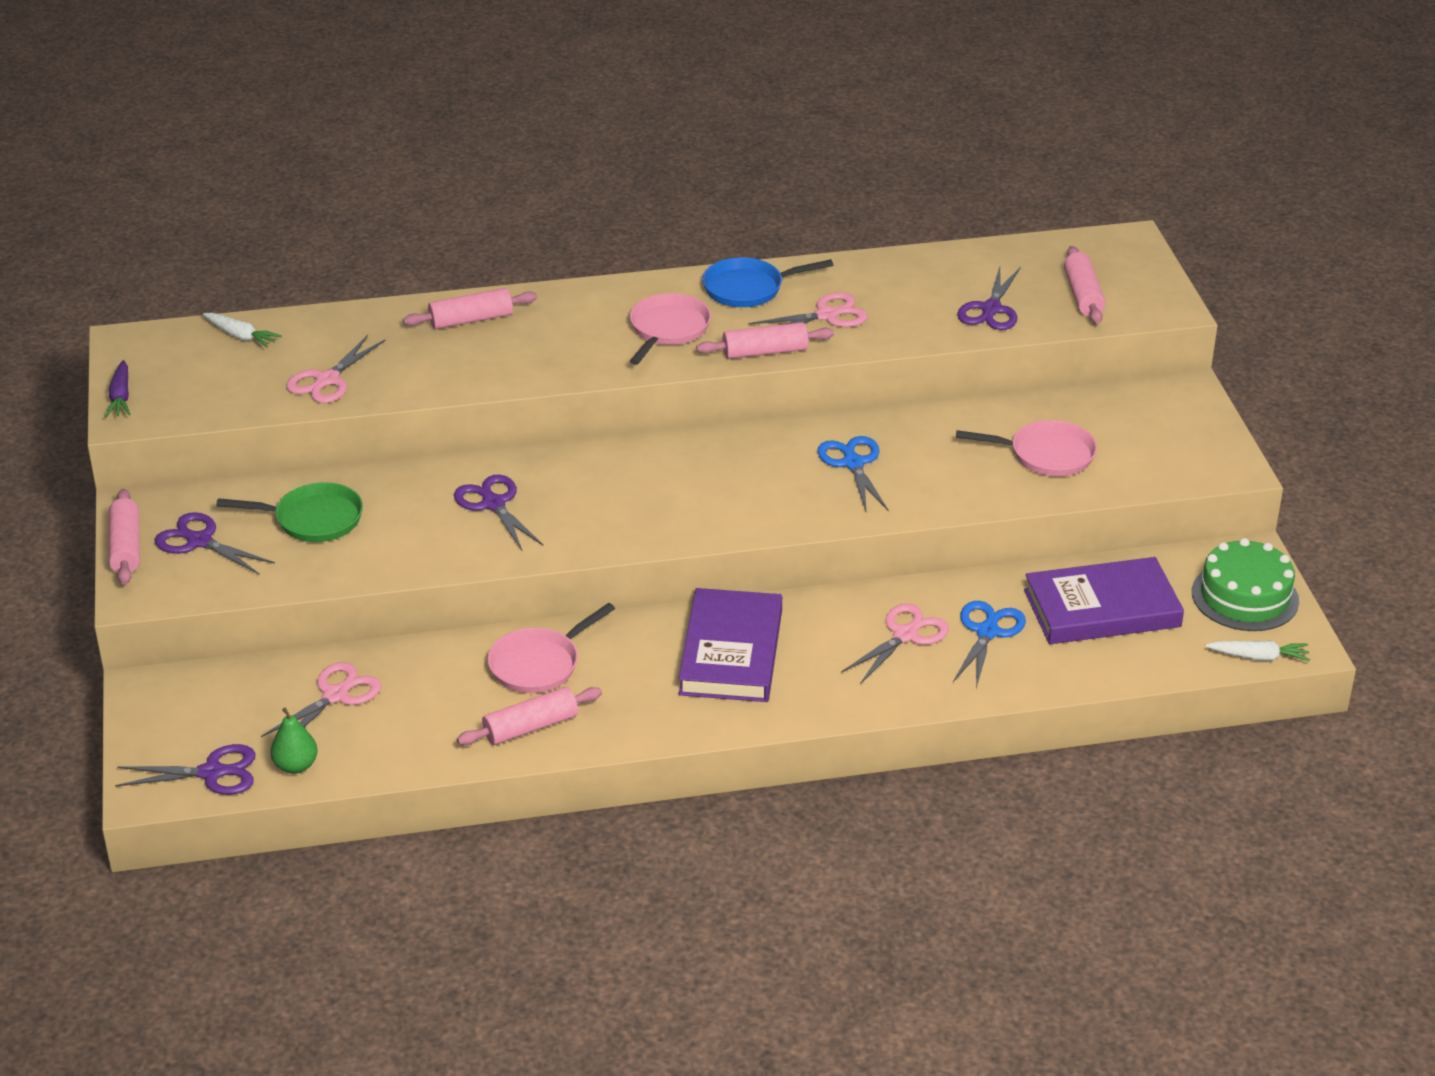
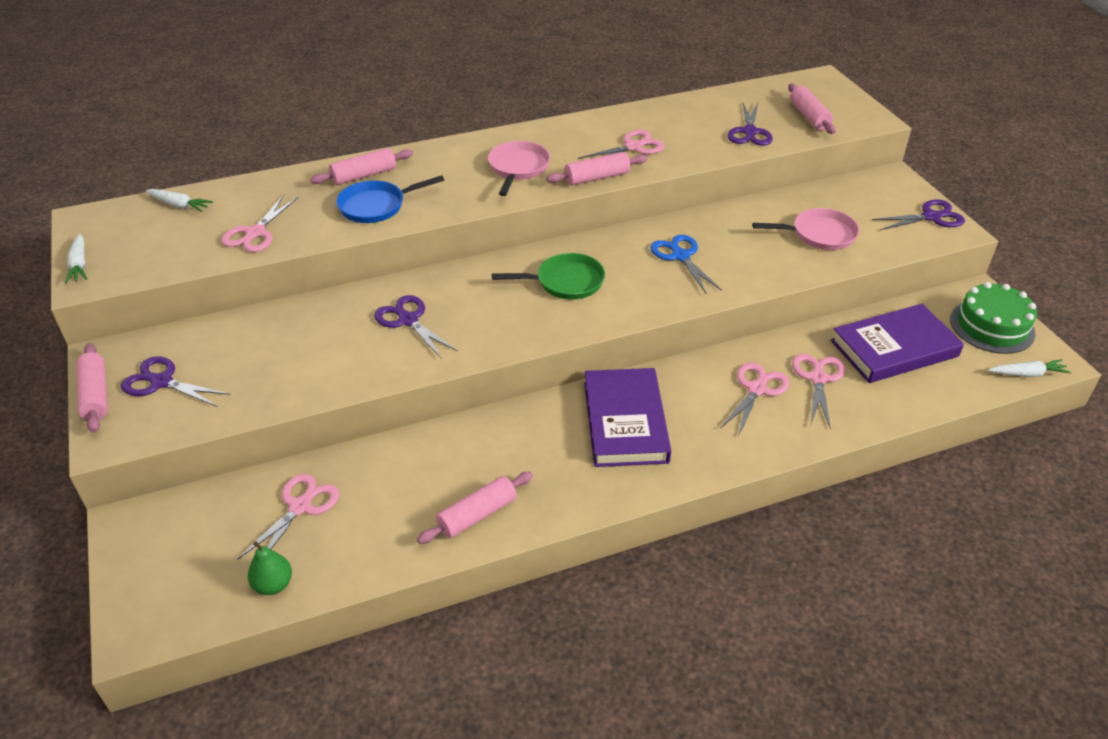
camera: 10 degrees left, 5 degrees up
purple carrot [105,360,131,417] -> white carrot [65,234,87,284]
purple scissors [115,744,256,795] -> purple scissors moved to [872,199,965,230]
green pan [216,482,363,542] -> green pan moved to [492,253,605,300]
pink pan [488,603,615,693] -> none
blue pan [702,258,833,307] -> blue pan moved to [336,176,444,223]
blue scissors [953,601,1026,688] -> pink scissors [792,354,845,430]

